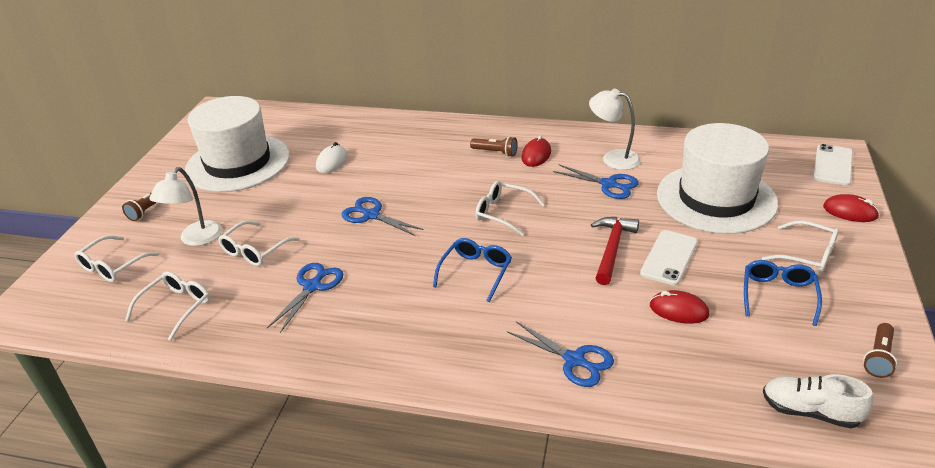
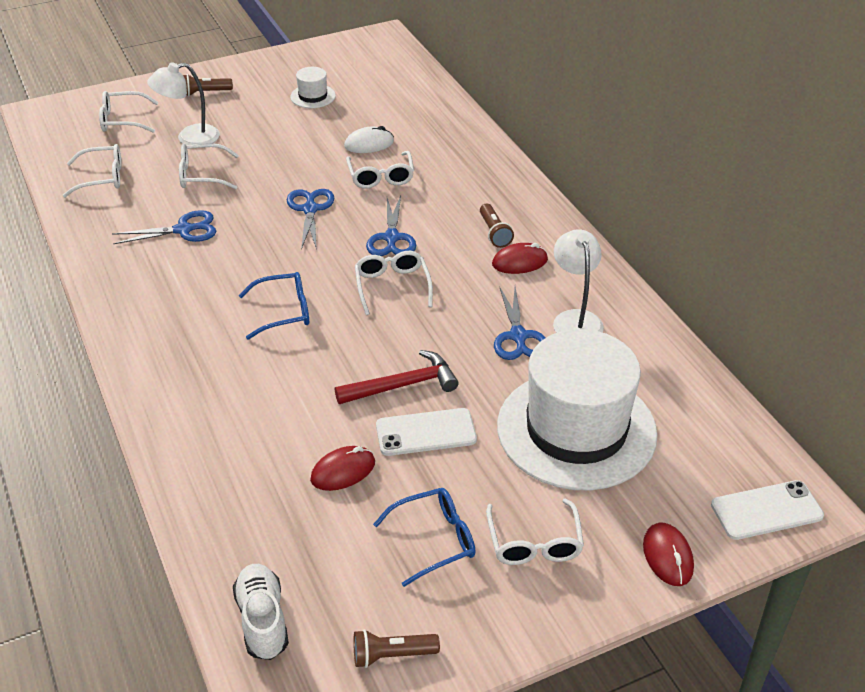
camera: 50 degrees right, 5 degrees up
white hat [185,96,290,192] -> white hat [290,67,336,108], size x0.40
blue scissors [507,321,614,387] -> blue scissors moved to [366,196,416,256]
red mouse [650,290,710,324] -> red mouse turned 75 degrees clockwise [310,446,375,491]
none -> white glasses [346,151,414,188]

